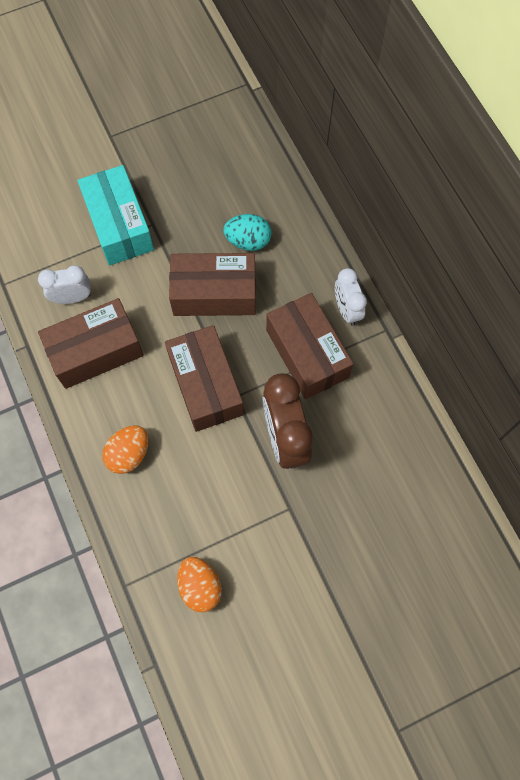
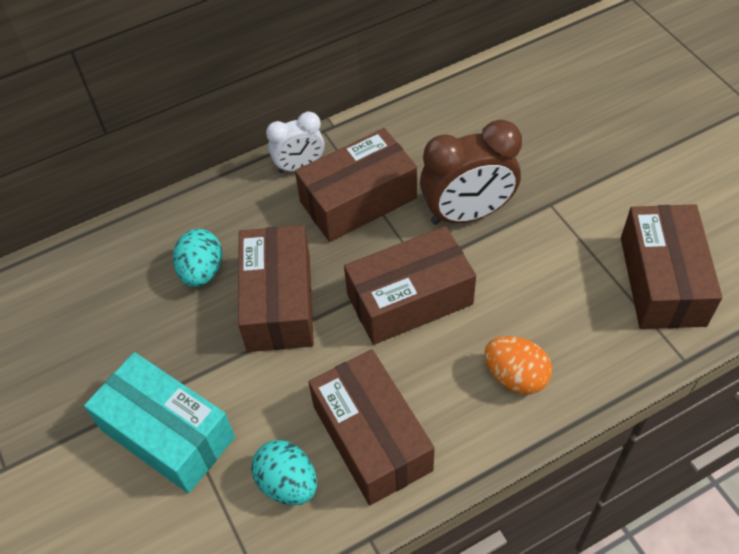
camera: 90 degrees left, 15 degrees down
white clock [38,265,91,304] -> turquoise egg [251,440,317,505]
turquoise box [78,165,154,266] -> turquoise box turned 60 degrees clockwise [84,352,235,493]
orange egg [177,557,222,612] -> brown box [621,204,723,329]

